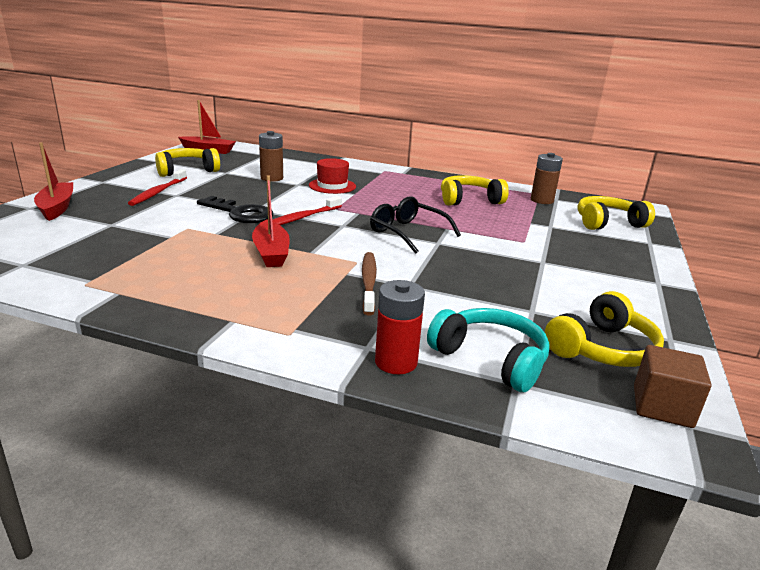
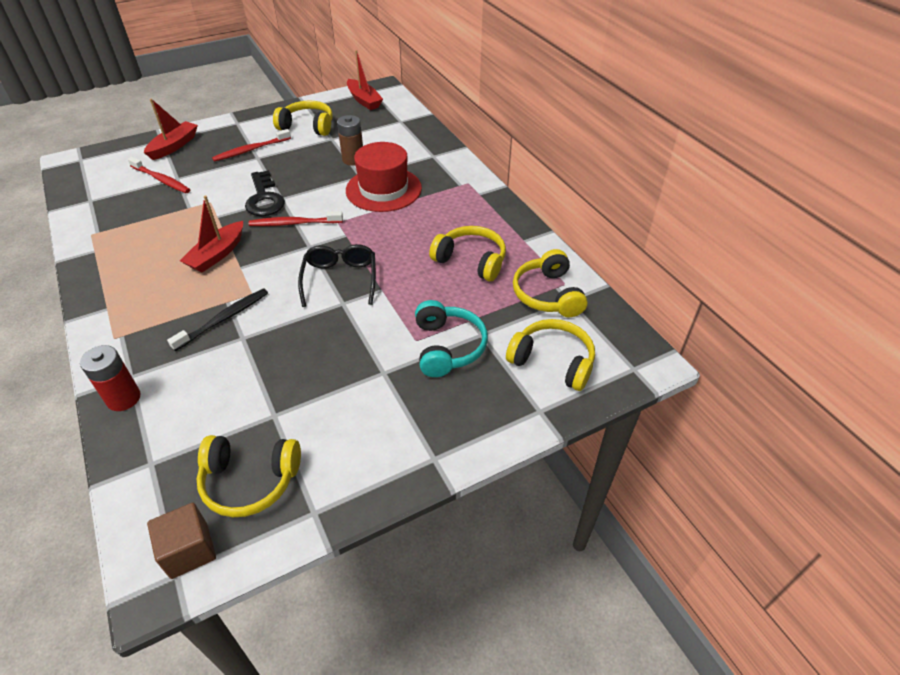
camera: 45 degrees right, 20 degrees up
red hat [309,158,356,194] -> red hat [346,142,422,212], size x1.58
brown toothbrush [362,252,377,315] -> black toothbrush [167,288,268,351]
turquoise headphones [427,308,550,392] -> turquoise headphones moved to [415,300,488,377]
brown battery [531,153,563,204] -> yellow headphones [513,249,587,317]
none -> red toothbrush [128,157,191,193]

